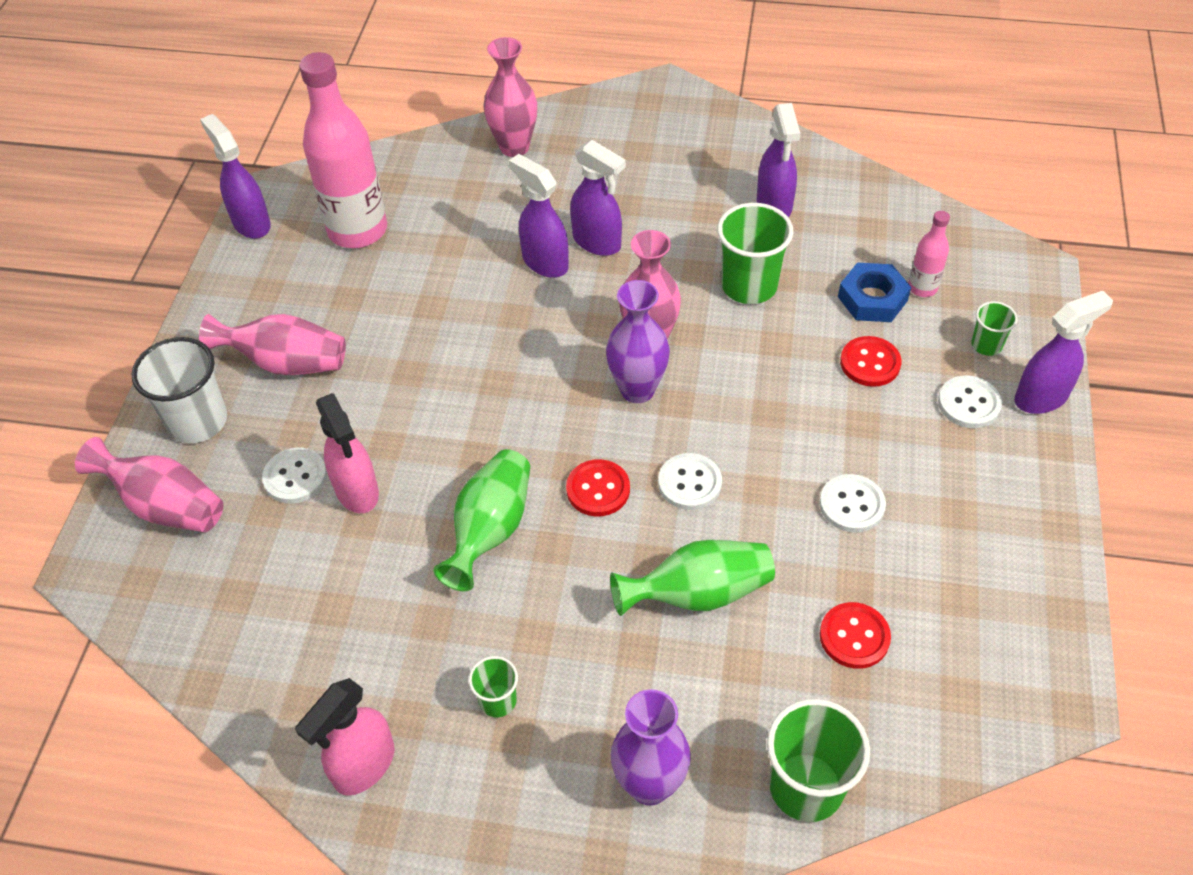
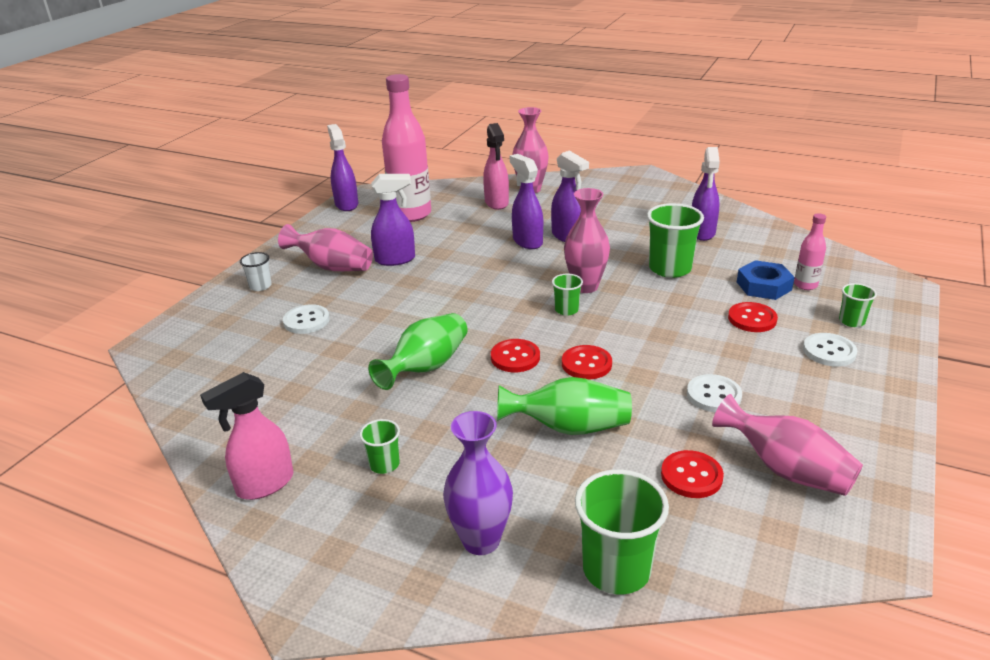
camera: 15 degrees right, 20 degrees down
pink vase [75,437,223,532] -> pink vase moved to [712,394,863,496]
white cup [131,337,227,443] -> white cup [240,252,272,291], size x0.53
pink spray bottle [316,393,379,513] -> pink spray bottle moved to [483,123,509,210]
purple vase [606,280,670,403] -> green cup [552,274,583,316]
white button [658,453,722,510] -> red button [562,345,612,379]
purple spray bottle [1014,291,1113,414] -> purple spray bottle moved to [371,174,415,266]

